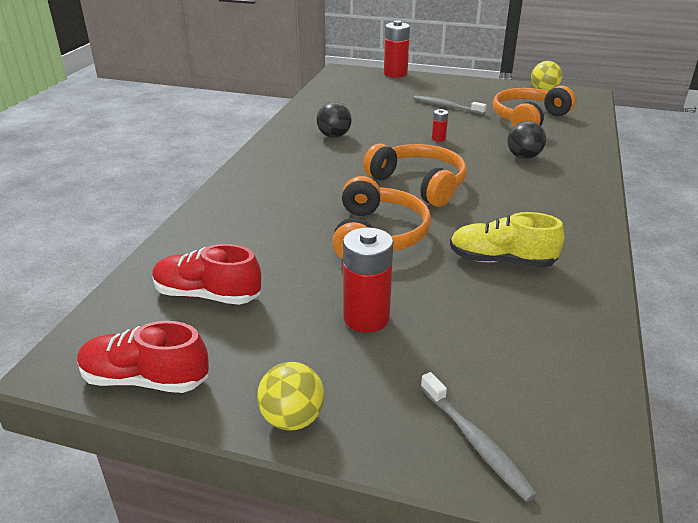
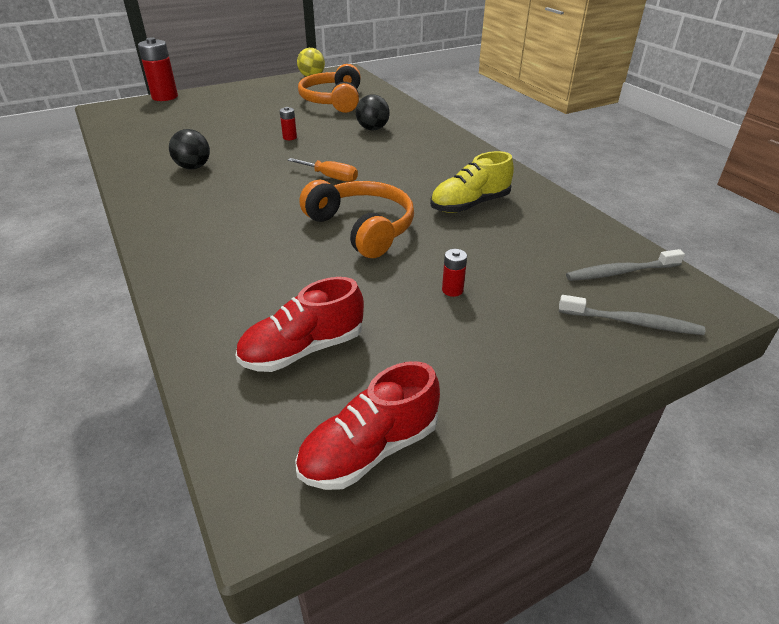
camera: 45 degrees left, 5 degrees up
yellow ball [257,362,325,431] -> none
red battery [343,227,393,333] -> red battery [442,249,467,297], size x0.48
orange headphones [363,144,467,207] -> orange screwdriver [288,158,358,182]
grey toothbrush [413,95,487,115] -> grey toothbrush moved to [566,249,685,281]

